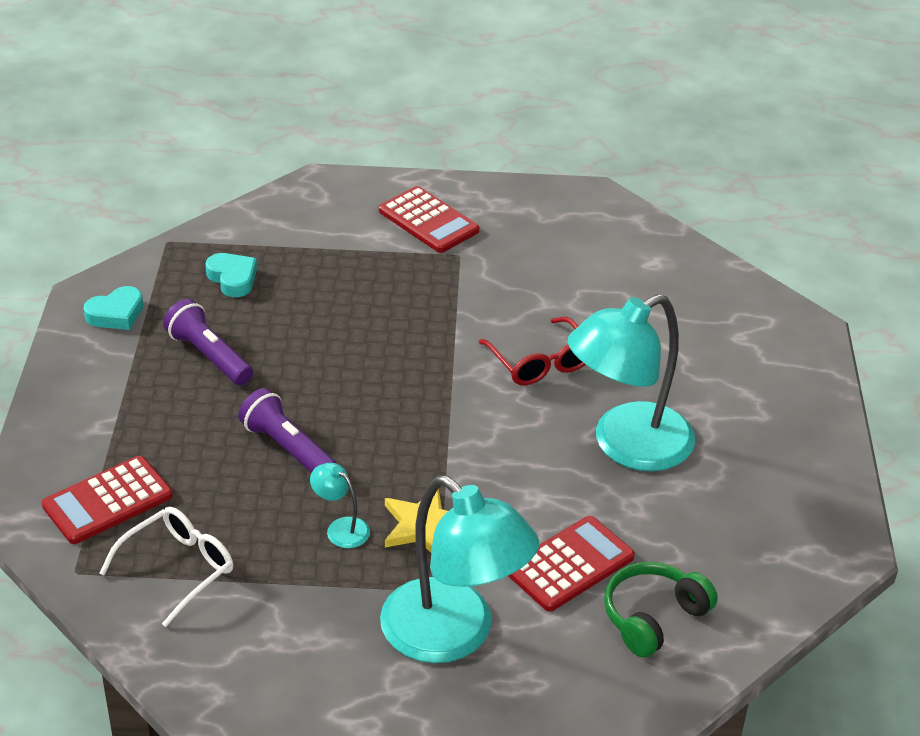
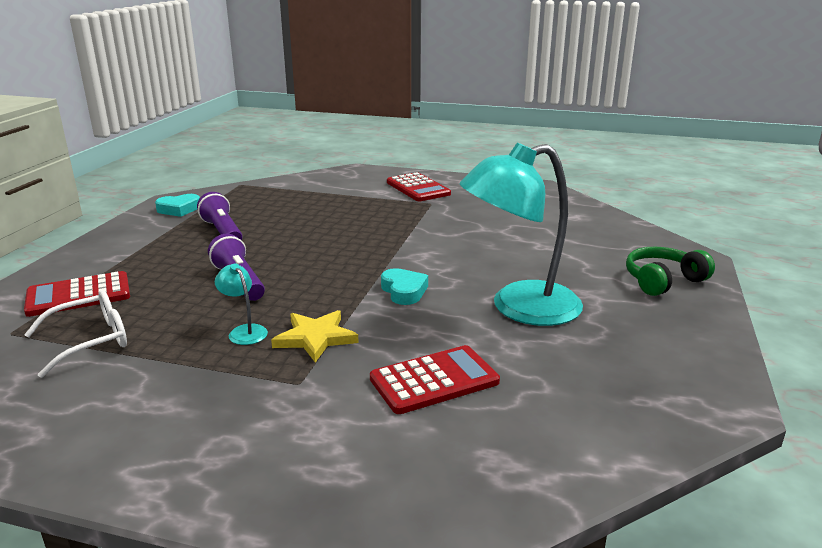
camera: 15 degrees right, 15 degrees down
turquoise heart [205,253,257,297] -> turquoise heart moved to [381,268,428,305]
turquoise lamp [380,475,539,663] -> none
red glasses [479,317,586,385] -> none
green headphones [604,562,718,658] -> green headphones moved to [626,247,715,296]

